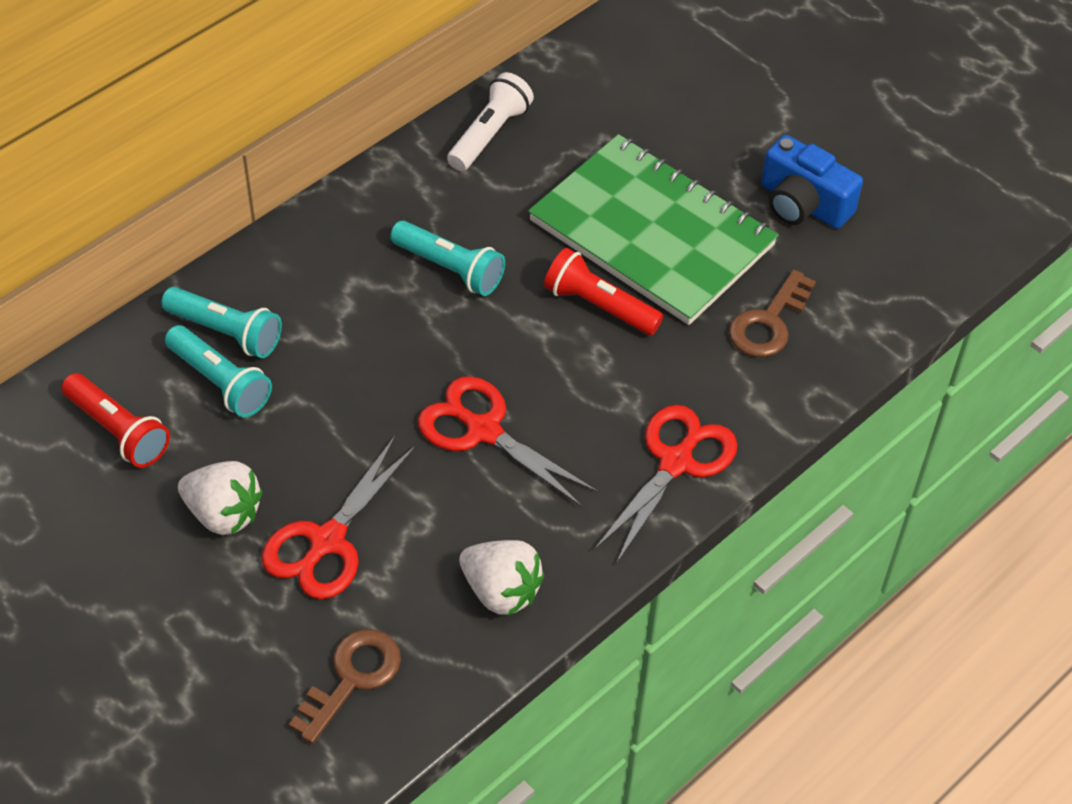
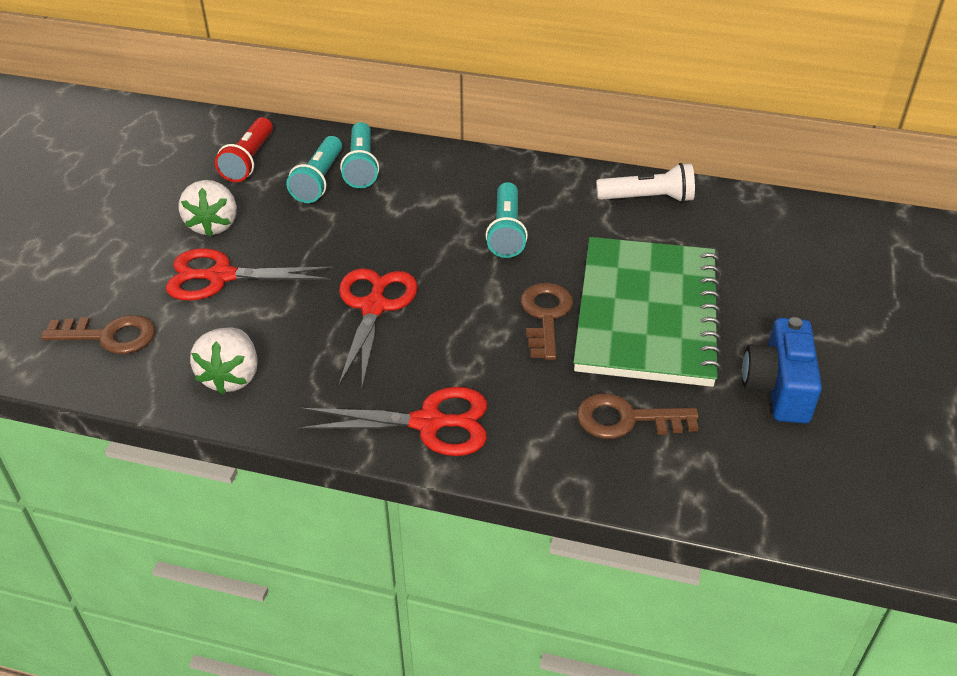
camera: 60 degrees right, 10 degrees down
red flashlight [544,248,663,335] -> brown key [521,283,573,360]

